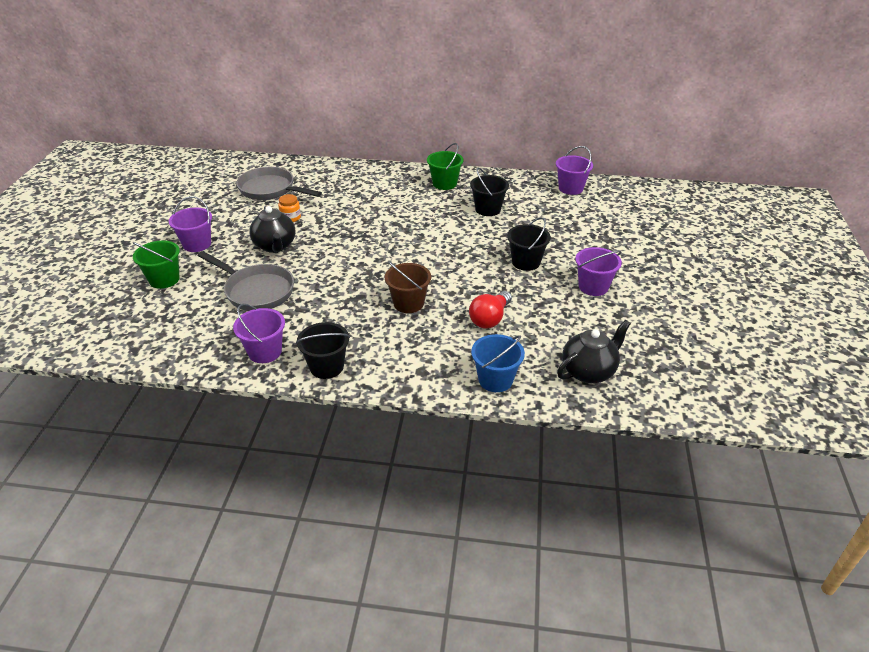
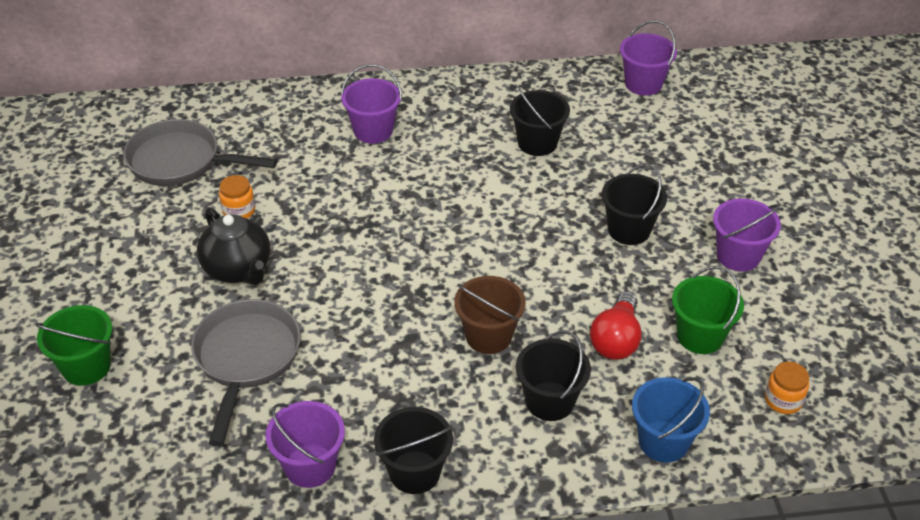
camera: 15 degrees left, 5 degrees up
purple bucket [169,196,212,252] -> purple bucket moved to [341,64,402,143]
grey pan [198,251,294,311] -> grey pan turned 105 degrees counterclockwise [191,299,301,446]
green bucket [427,143,463,190] -> green bucket moved to [672,266,744,354]
black teapot [557,320,631,383] -> orange jar [765,362,809,414]
none -> black bucket [516,330,591,421]

